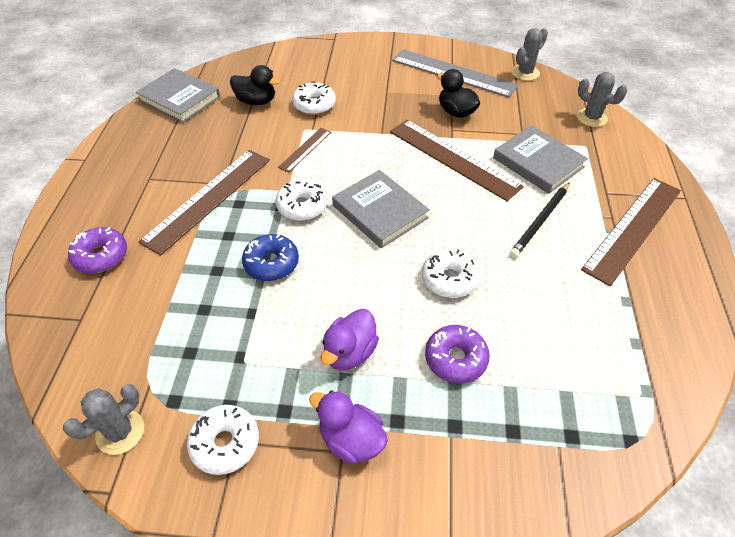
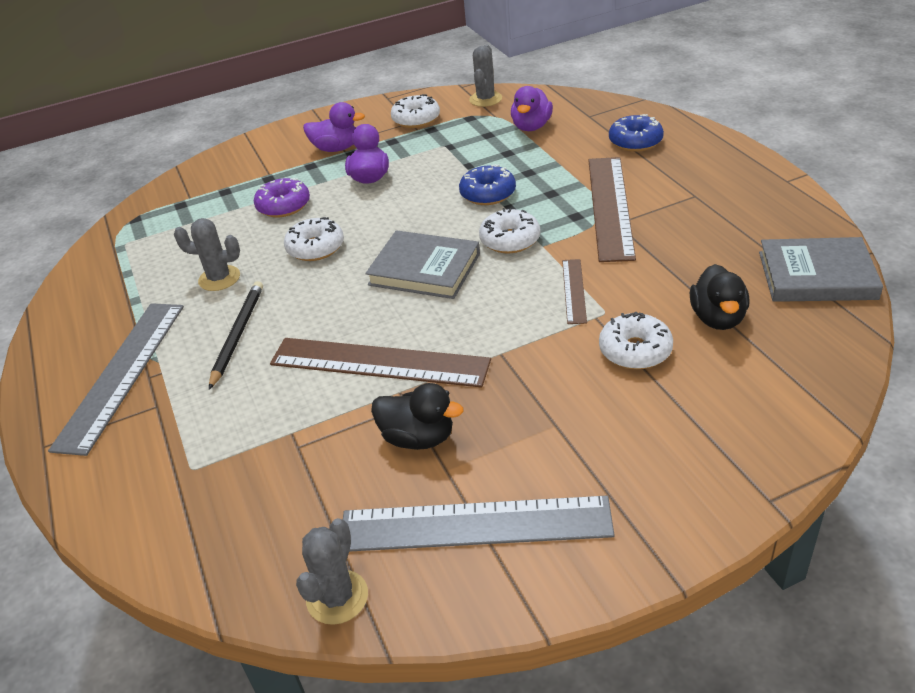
camera: 155 degrees right, 10 degrees down
purple donut [68,227,127,274] -> blue donut [609,114,664,152]
black duck [230,65,280,105] -> black duck turned 75 degrees counterclockwise [690,264,749,330]
grey book [493,125,588,194] -> none
grey cactus [577,72,627,127] -> grey cactus moved to [174,218,240,291]
brown ruler [581,178,681,286] -> grey ruler [48,303,184,456]
none -> purple duck [511,86,553,131]

